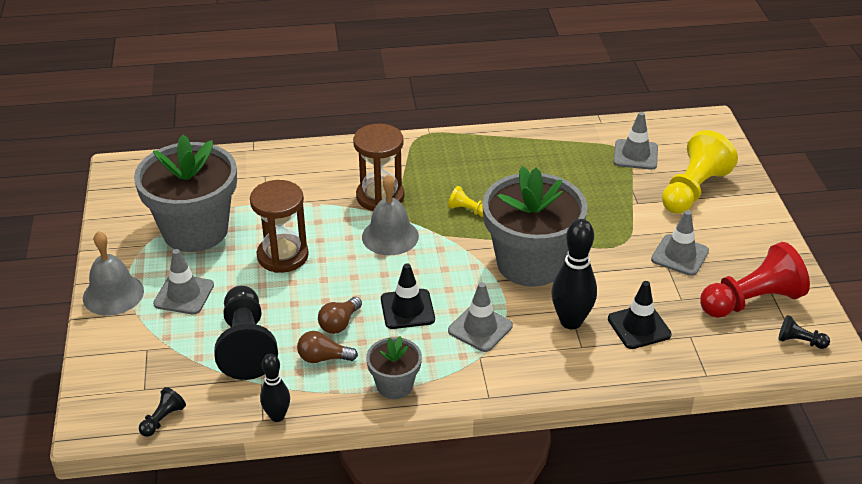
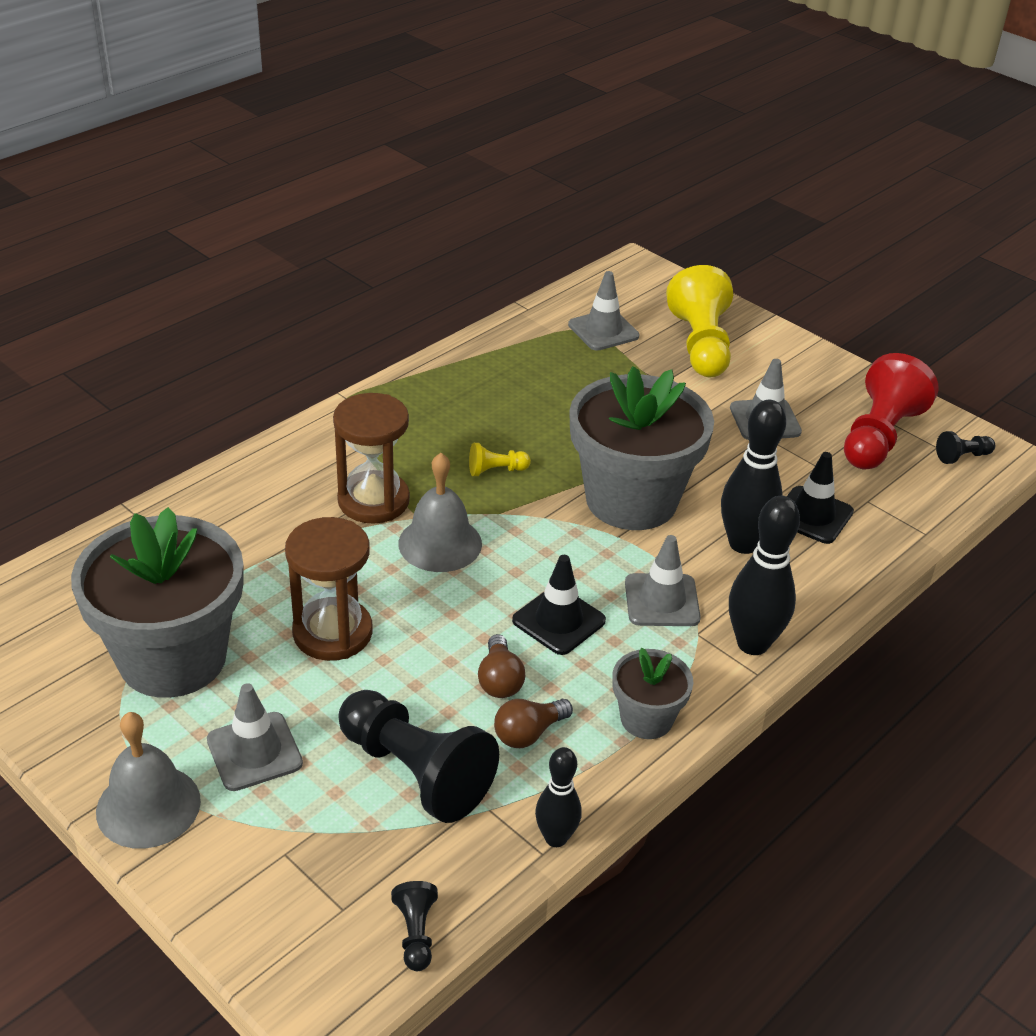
camera: 40 degrees left, 0 degrees up
none -> black bowling pin [729,496,800,655]

